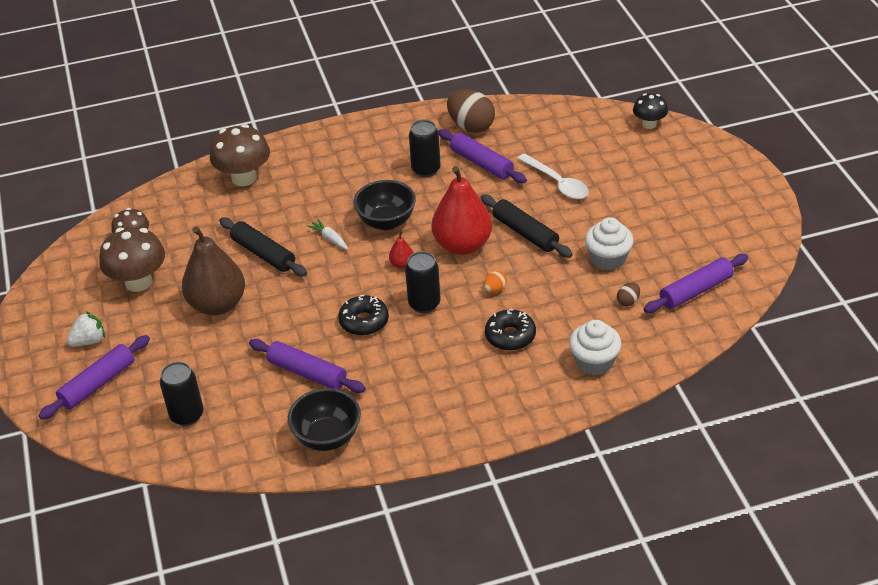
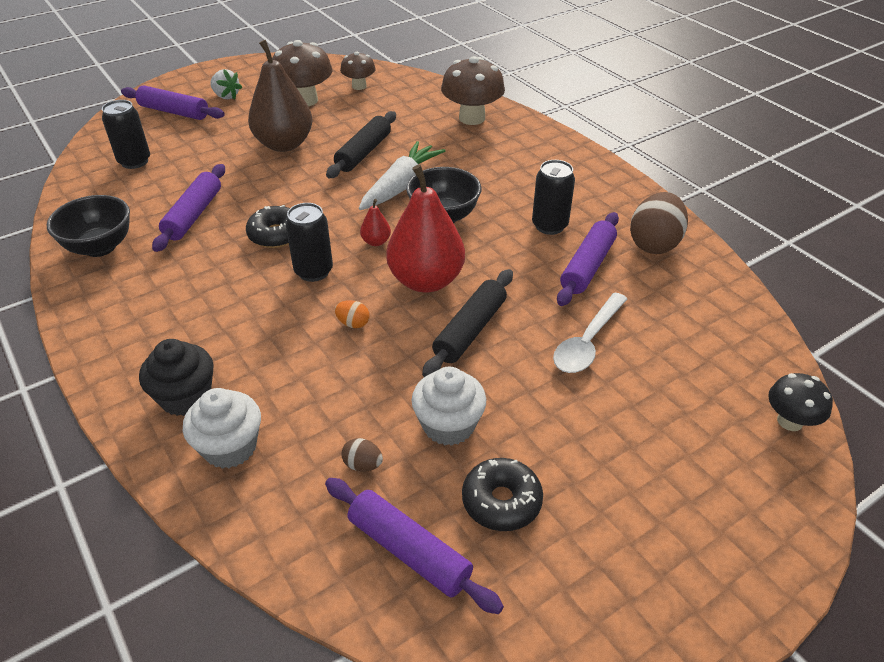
camera: 70 degrees right, 0 degrees up
white carrot [307,219,348,250] -> white carrot [359,141,445,210], size x2.08
black donut [485,309,536,351] -> black donut moved to [462,458,543,531]
none -> black cupcake [139,339,213,416]

